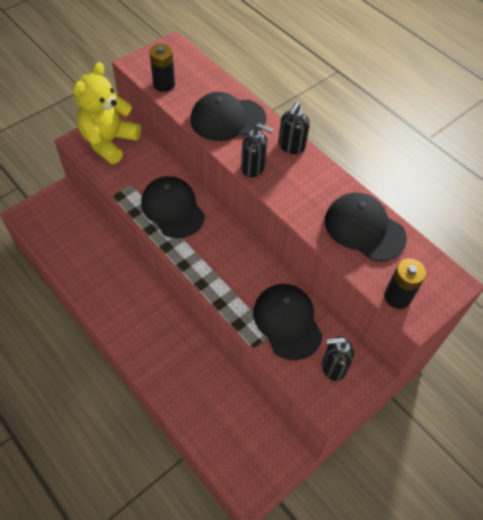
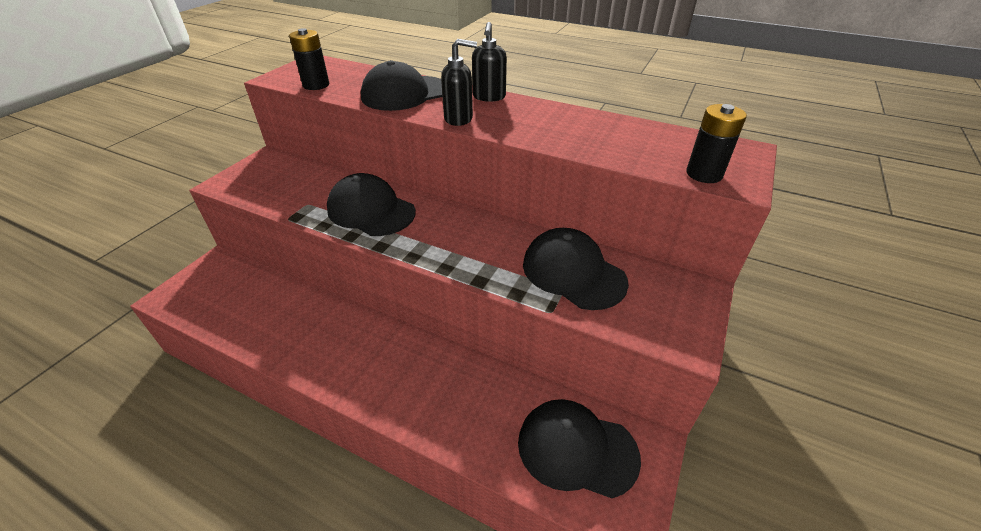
camera: 20 degrees left, 15 degrees down
yellow teddy bear [73,62,141,164] -> none
black soap dispenser [322,337,354,381] -> none
black cap [325,193,407,262] -> black cap moved to [518,399,641,498]

